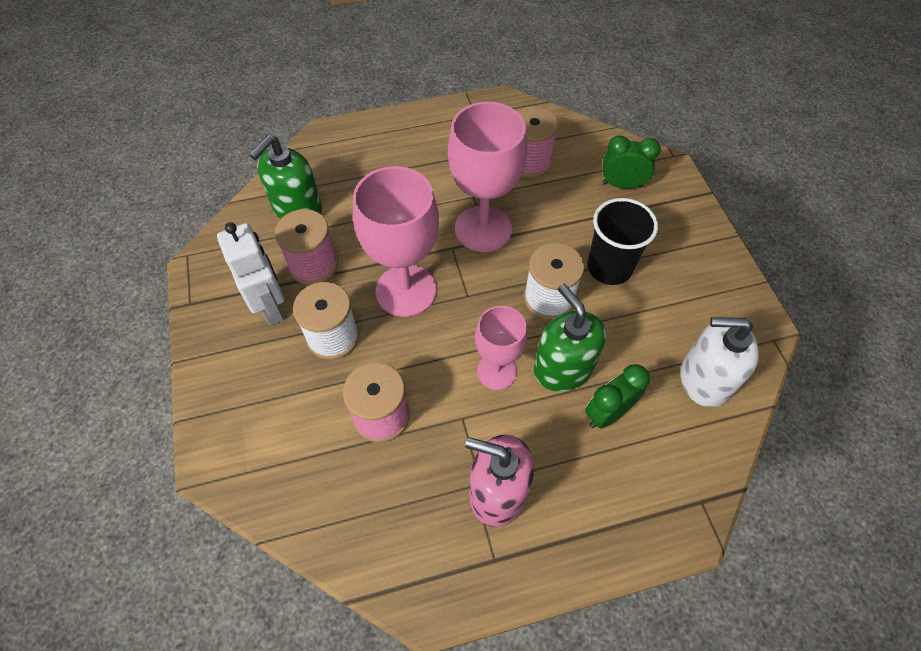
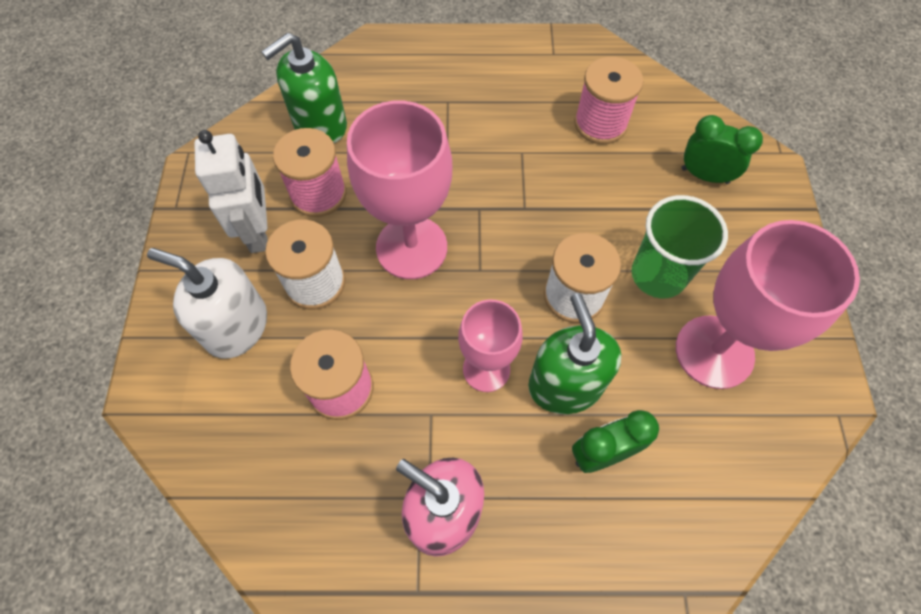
camera: 15 degrees right, 5 degrees up
pink goblet [448,102,527,252] -> pink goblet moved to [676,220,860,389]
black cup [587,198,658,285] -> green cup [631,195,728,298]
white soap dispenser [681,317,759,407] -> white soap dispenser moved to [147,248,267,358]

